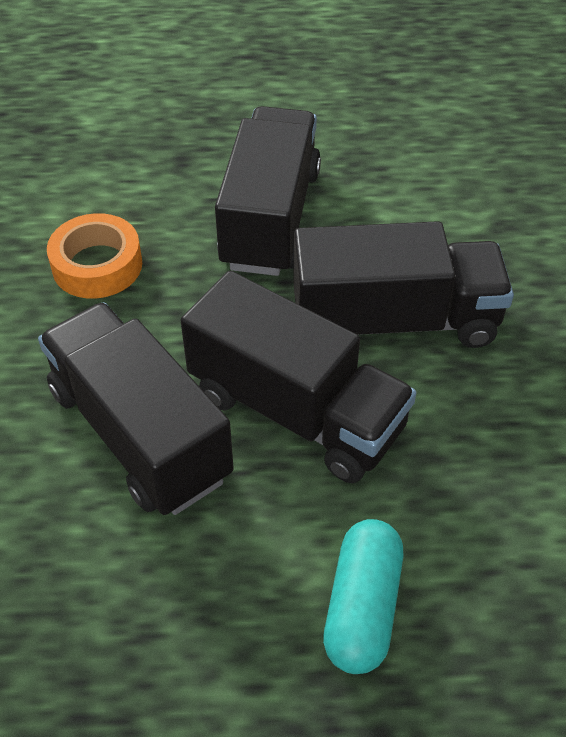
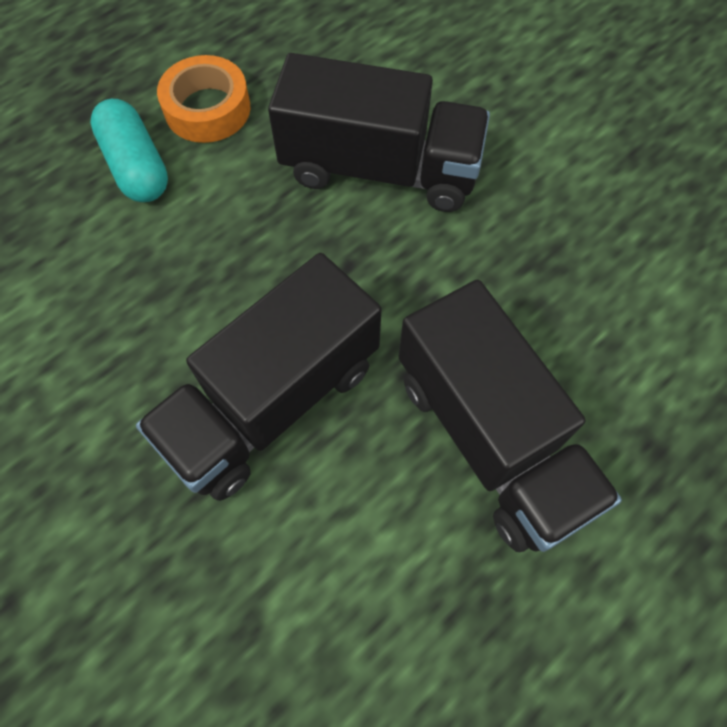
camera: 140 degrees right, 15 degrees up
orange tape [47,213,142,299] -> orange tape moved to [157,55,250,143]
black truck [181,271,416,483] -> none

